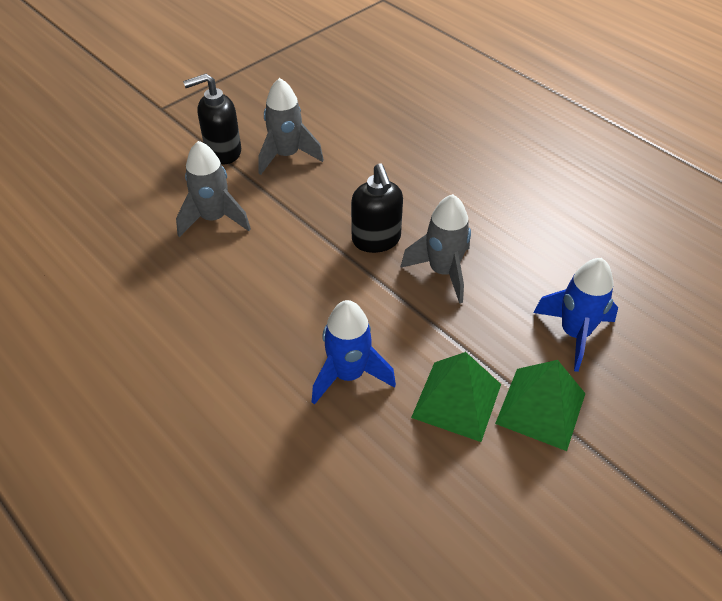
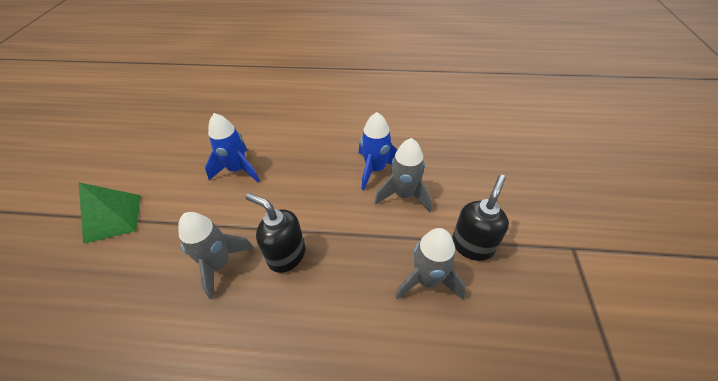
camera: 140 degrees right, 0 degrees up
green pyramid [411,352,501,442] -> none
blue rocket [534,258,618,372] -> blue rocket moved to [359,112,397,190]

